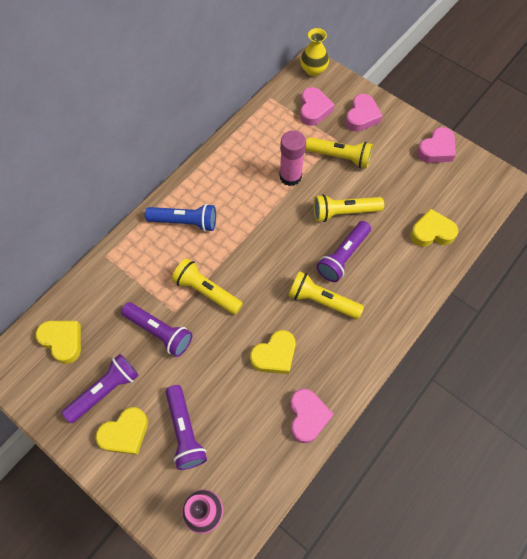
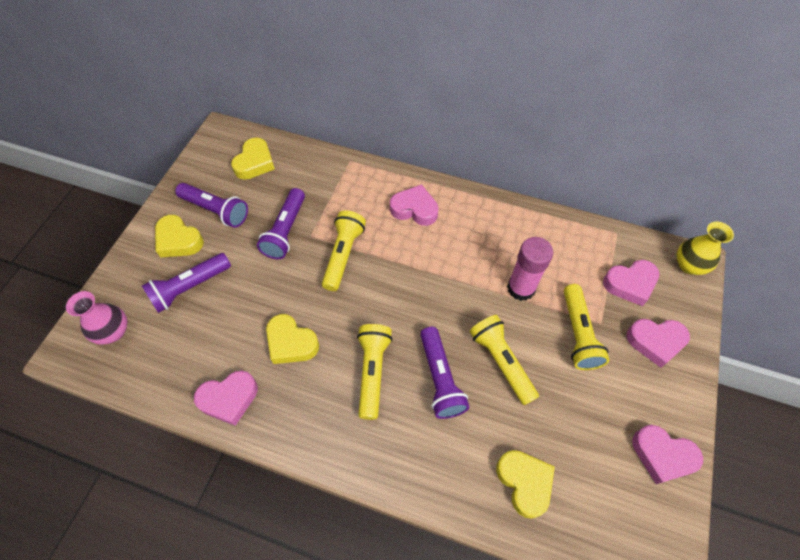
camera: 70 degrees right, 5 degrees down
blue flashlight [145,204,216,232] -> pink heart [390,184,439,226]
purple flashlight [316,221,371,282] -> purple flashlight turned 120 degrees counterclockwise [420,327,469,419]

